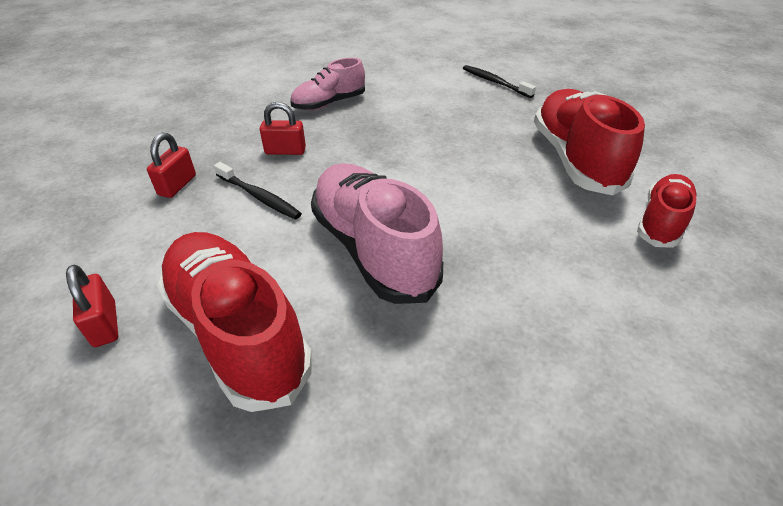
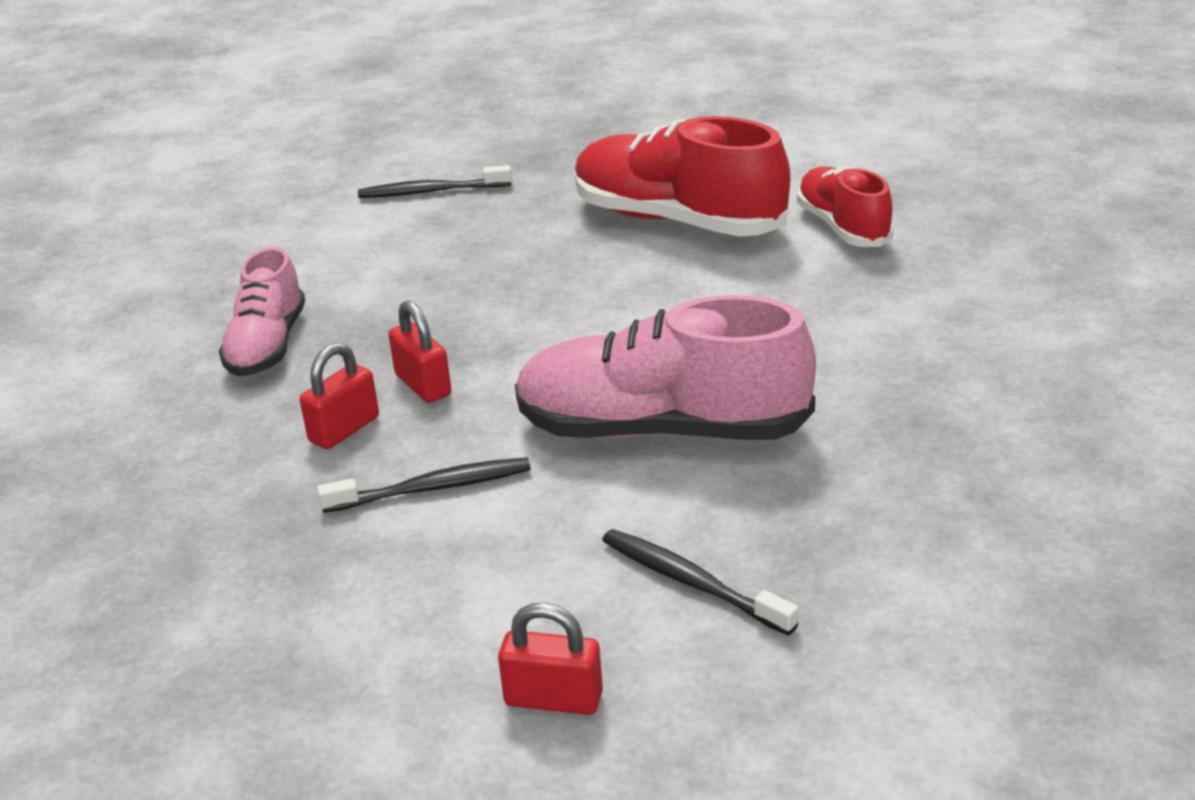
camera: 50 degrees left, 10 degrees down
red padlock [147,132,196,198] -> red padlock moved to [389,300,451,403]
red shoe [157,232,312,412] -> black toothbrush [602,529,799,635]

